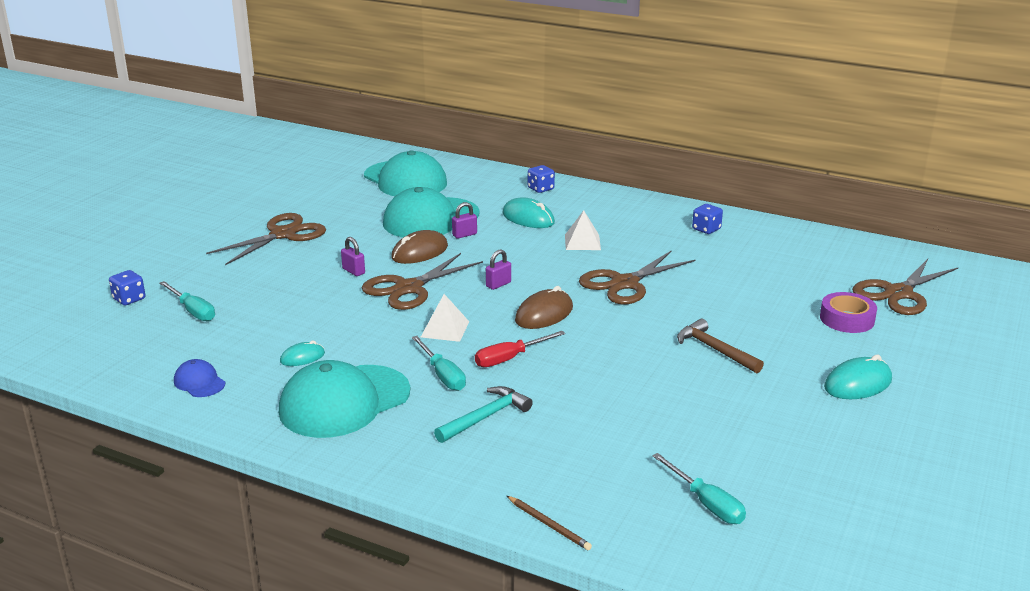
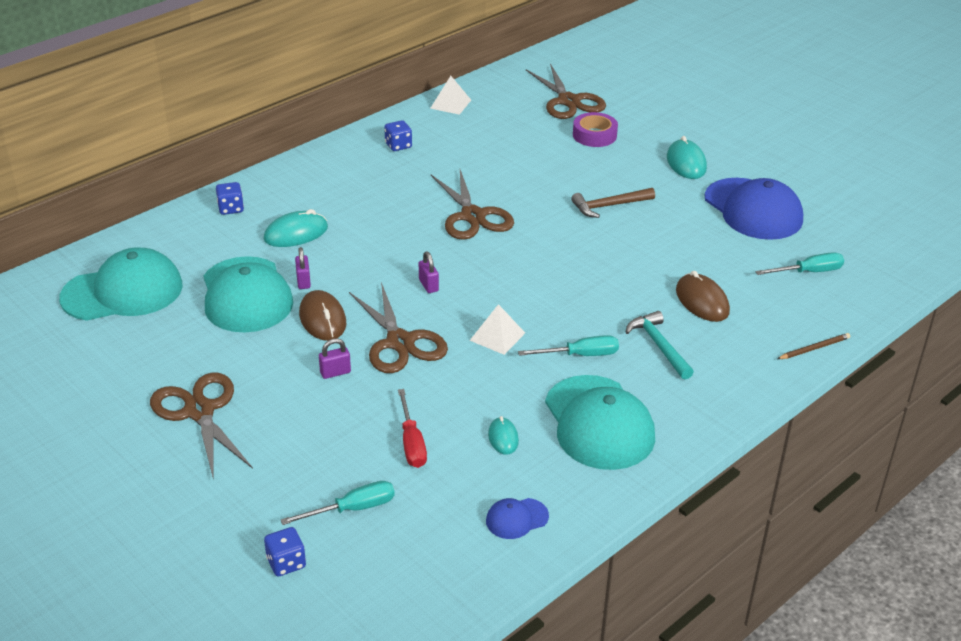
camera: 70 degrees left, 10 degrees up
red screwdriver [475,331,565,367] -> red screwdriver moved to [398,389,427,468]
brown mouse [515,286,573,329] -> brown mouse moved to [676,271,730,322]
white pyramid [565,210,601,250] -> white pyramid moved to [430,76,471,115]
none -> blue cap [705,178,803,240]

